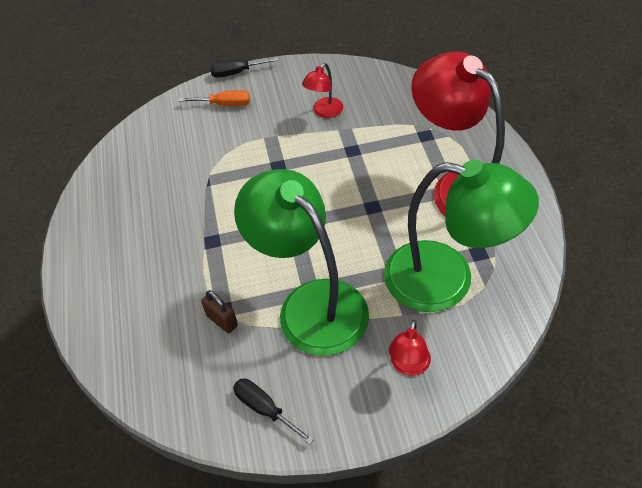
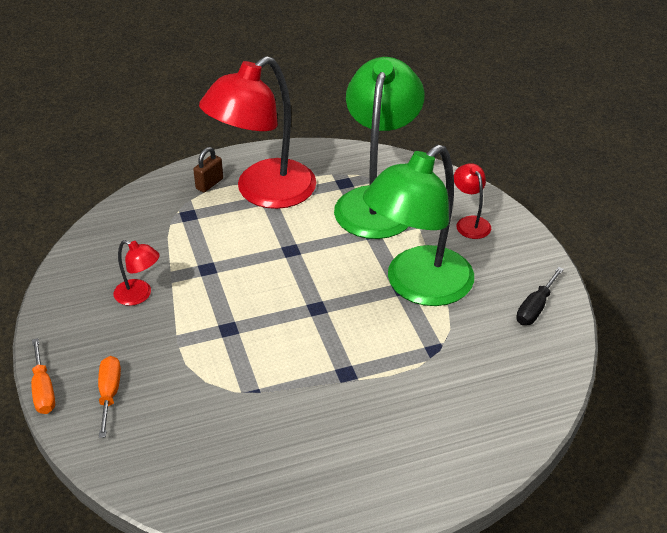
camera: 100 degrees left, 10 degrees down
brown padlock [201,290,238,333] -> brown padlock moved to [193,147,223,192]
black screwdriver [210,57,279,78] -> orange screwdriver [31,338,55,414]
red lamp [389,320,431,376] -> red lamp turned 120 degrees counterclockwise [454,163,491,239]

